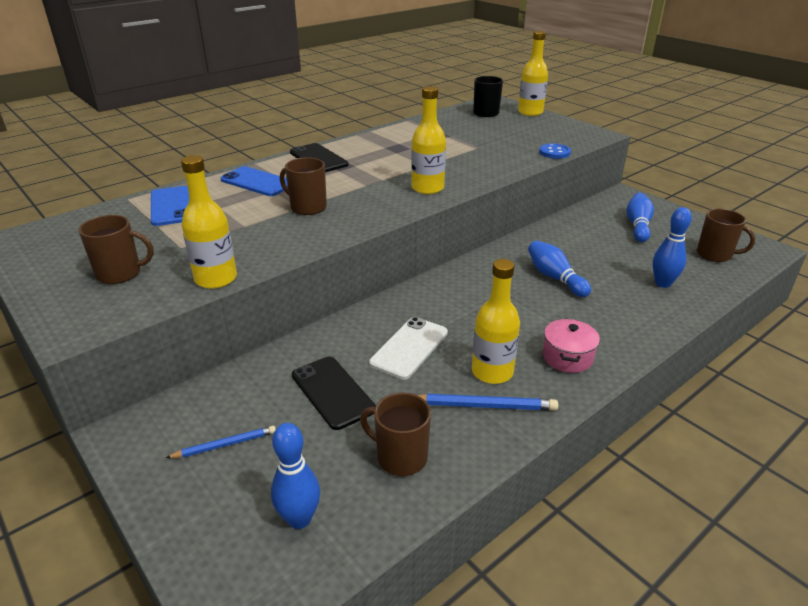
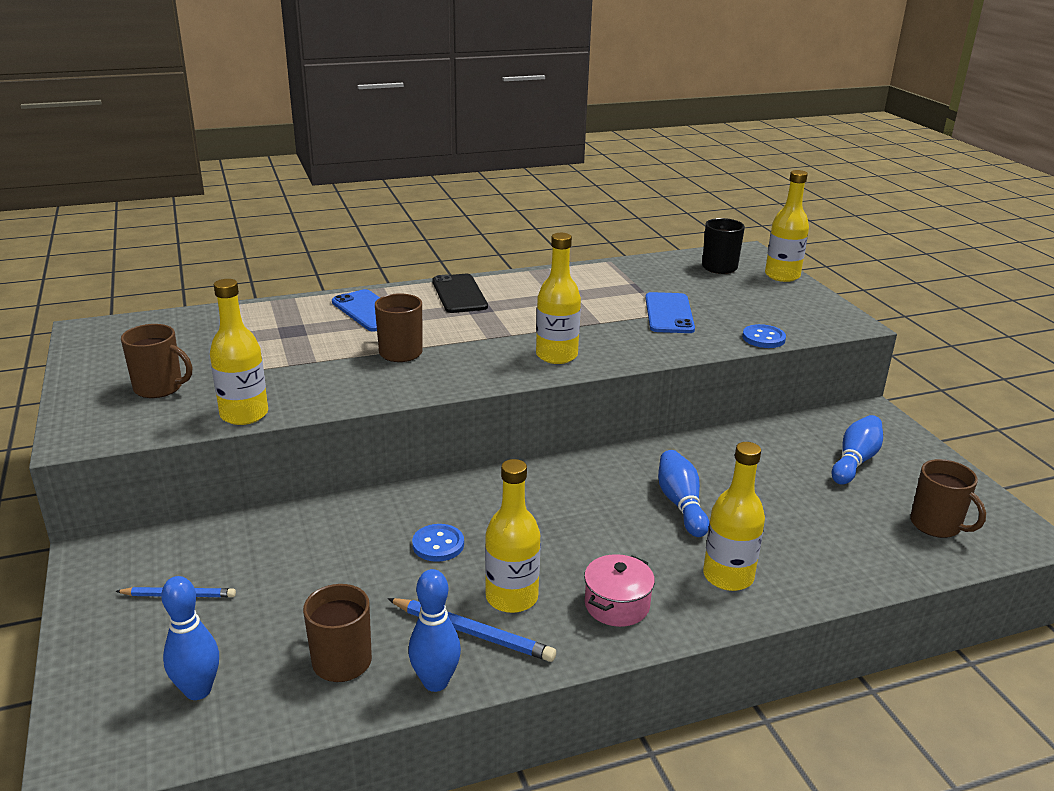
camera: 20 degrees right, 5 degrees down
blue phone [151,186,189,226] -> blue phone moved to [645,292,695,333]
black phone [292,357,376,430] -> none
white phone [369,317,448,380] -> blue button [412,524,464,562]
blue bowling pin [653,207,692,288] -> blue bowling pin moved to [408,569,461,692]
none -> yellow bottle [703,442,765,591]

